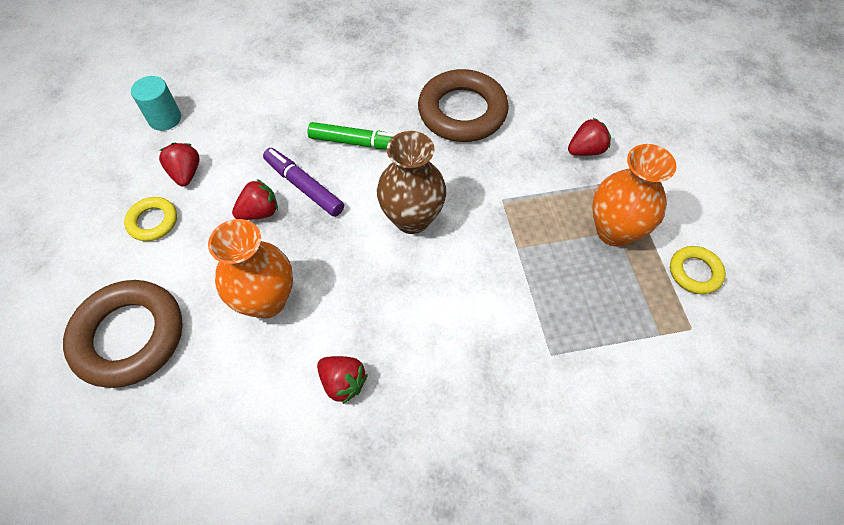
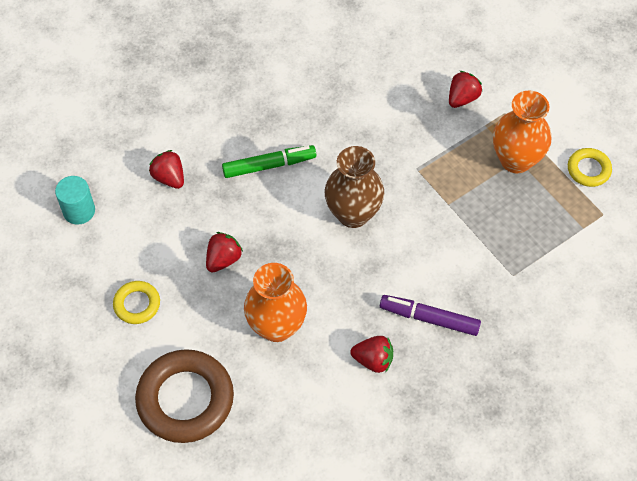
camera: 25 degrees left, 0 degrees up
red strawberry [159,143,200,187] -> red strawberry moved to [149,150,184,189]
purple marker [263,148,344,217] -> purple marker moved to [380,295,481,336]
brown ring [418,69,509,142] -> none

